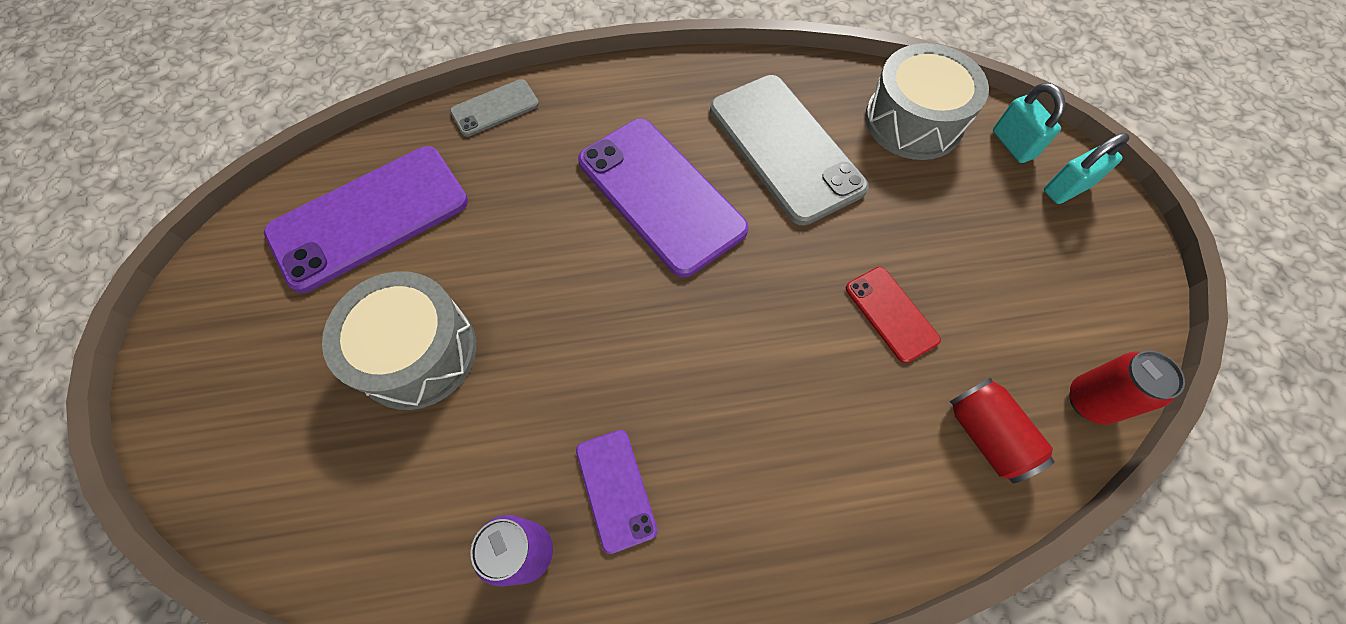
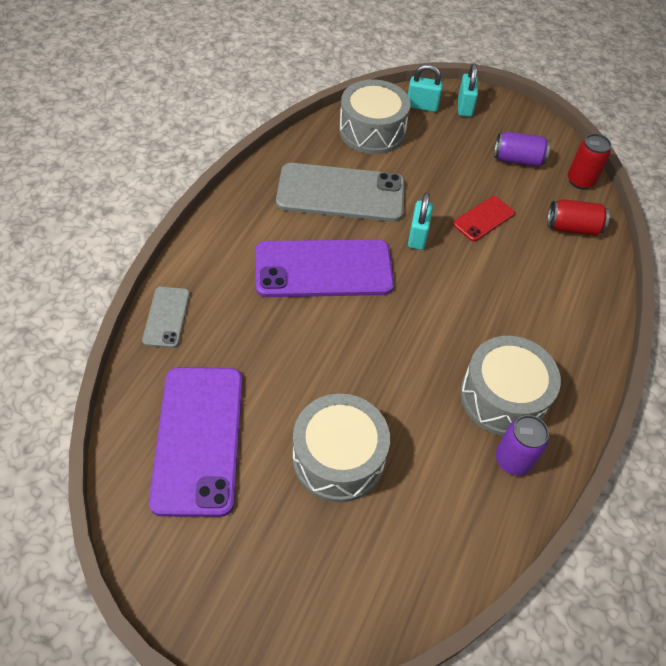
camera: 60 degrees left, 10 degrees down
purple phone [576,430,658,554] -> grey drum [460,336,561,436]
red phone [846,267,941,363] -> red phone turned 45 degrees counterclockwise [453,196,515,241]
none -> turquoise padlock [408,192,433,250]
none -> purple can [494,132,550,167]

